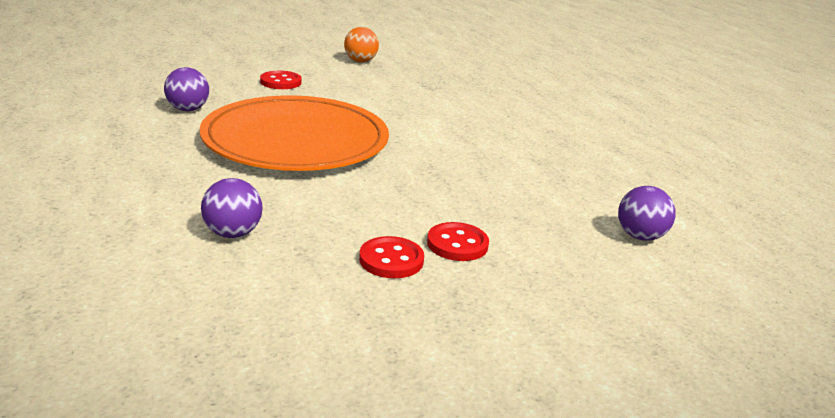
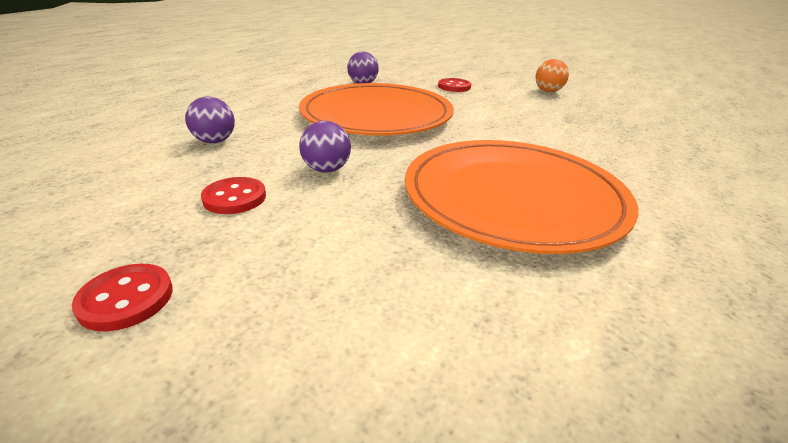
camera: 55 degrees right, 5 degrees up
red button [427,222,489,261] -> red button moved to [72,264,173,332]
purple ball [618,186,676,241] -> purple ball moved to [299,121,351,173]
none -> orange plate [405,140,638,254]

